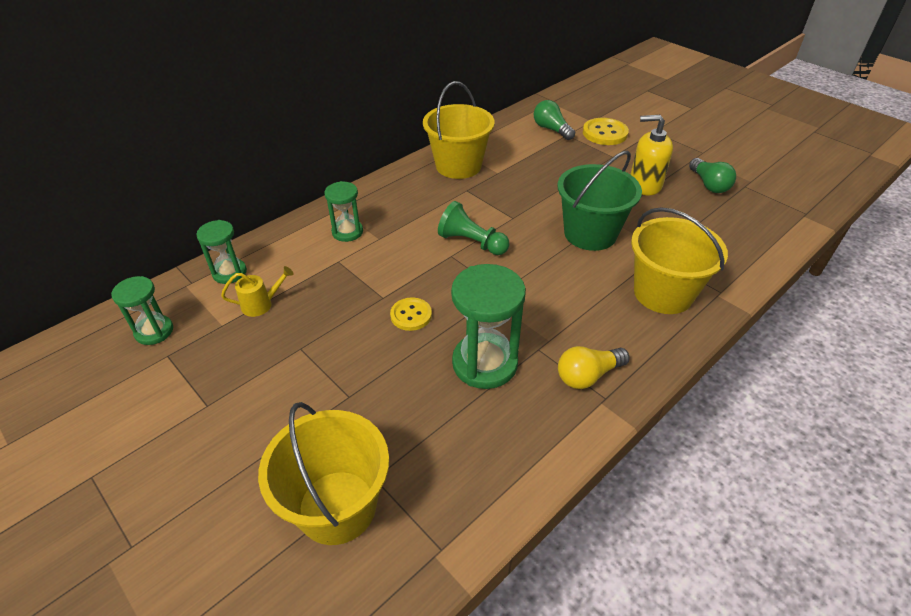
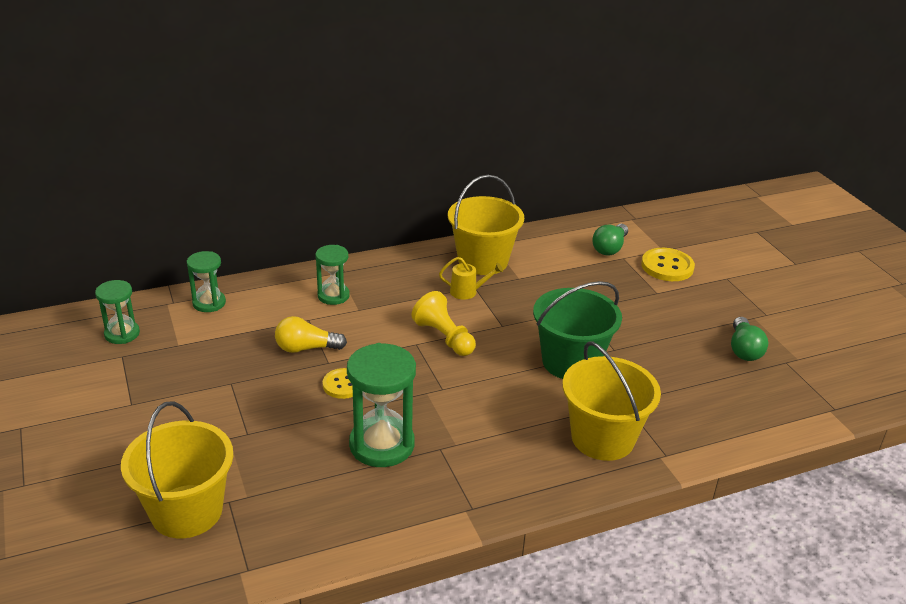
camera: 20 degrees right, 10 degrees down
yellow watering can [221,266,294,317] -> yellow watering can moved to [439,257,503,300]
green pawn [438,201,509,255] -> yellow pawn [411,291,476,356]
green light bulb [534,100,575,140] -> green light bulb turned 135 degrees counterclockwise [592,224,628,255]
yellow light bulb [558,346,630,389] -> yellow light bulb moved to [275,316,347,353]
yellow soap dispenser [630,115,673,195] -> none

